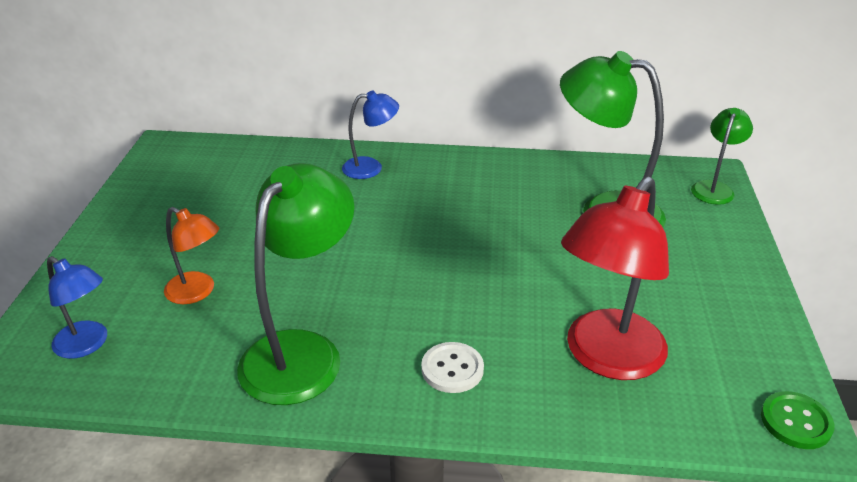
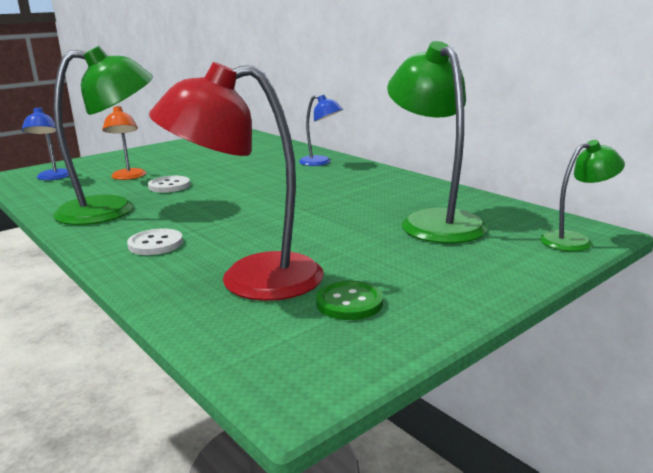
camera: 45 degrees right, 15 degrees down
green button [761,391,835,449] -> green button moved to [316,281,383,320]
none -> white button [148,176,190,193]

